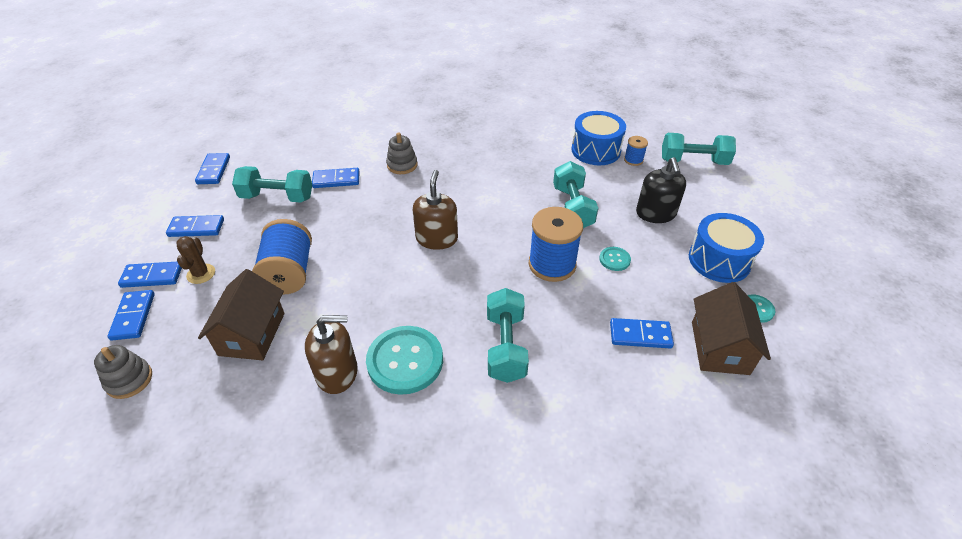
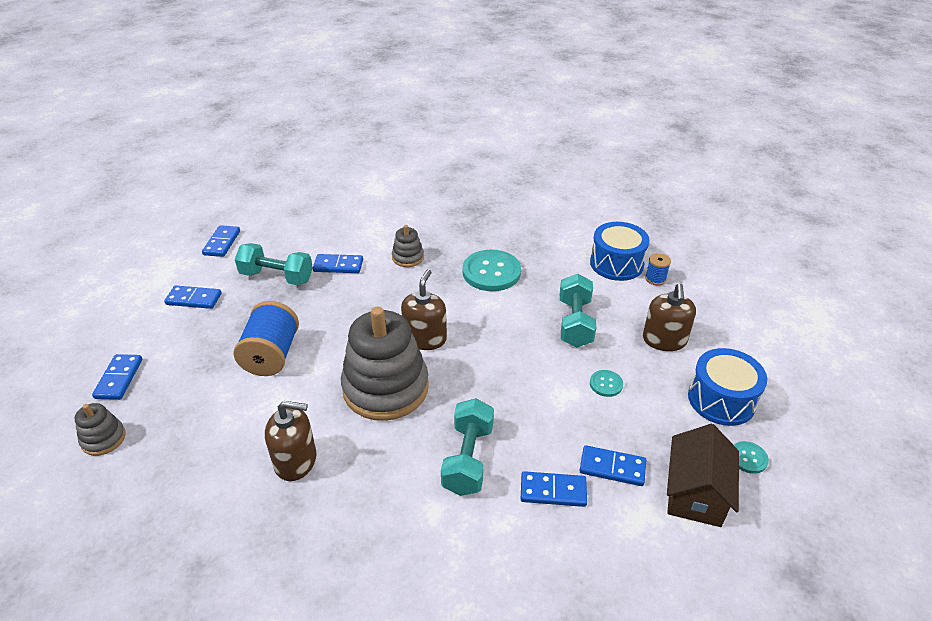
camera: 10 degrees right, 5 degrees down
blue domino [118,262,182,288] -> blue domino moved to [521,471,587,507]
brown cactus [176,236,215,284] -> none
brown house [198,269,285,360] -> none
turquoise button [366,326,443,395] -> turquoise button moved to [462,250,521,291]
blue spool [529,207,583,282] -> none
black soap dispenser [636,157,686,223] -> brown soap dispenser [643,283,696,351]
turquoise dumbbell [662,133,736,165] -> none
none -> grey stacking toy [341,307,429,421]

